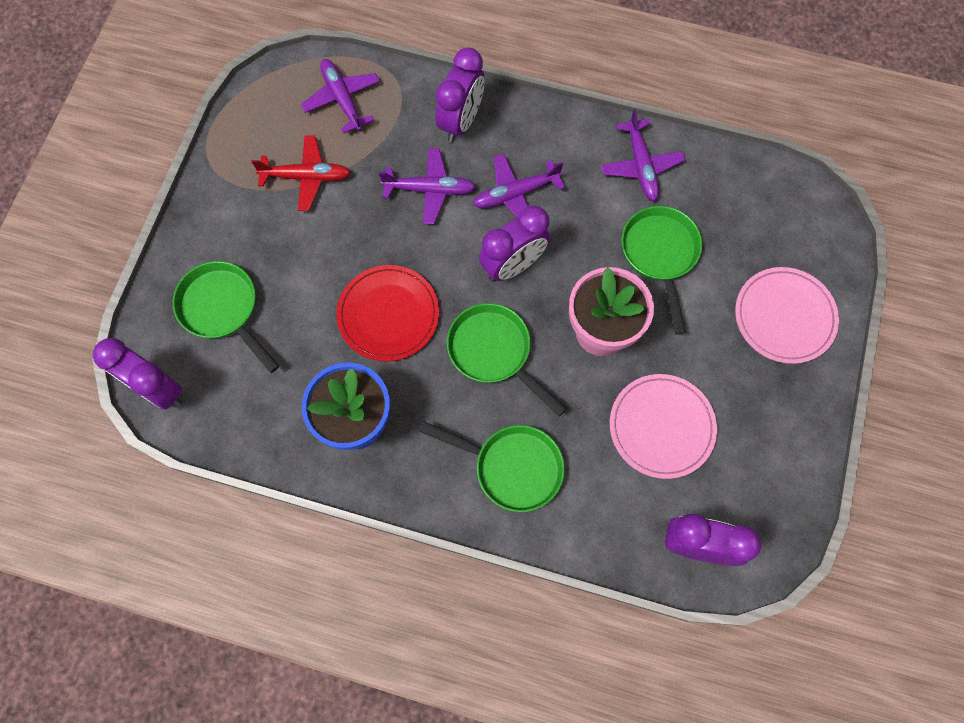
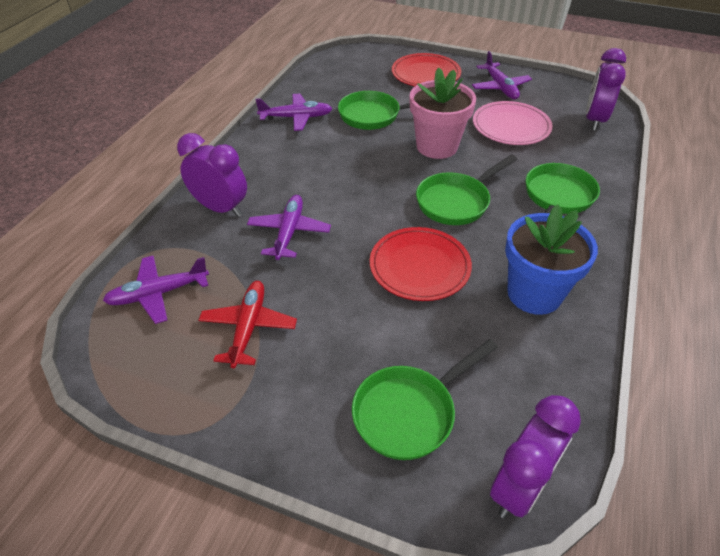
camera: 85 degrees left, 25 degrees down
purple plane [473,153,565,218] -> purple plane moved to [472,51,532,99]
purple clock [479,205,550,281] -> none
pink plate [735,267,839,364] -> red plate [392,53,461,86]

